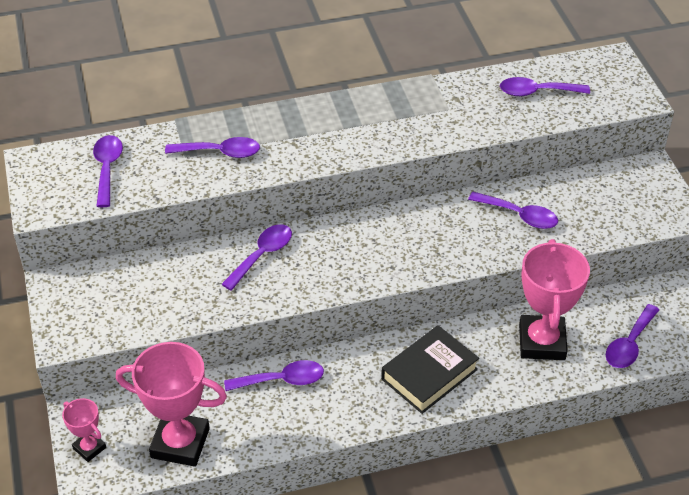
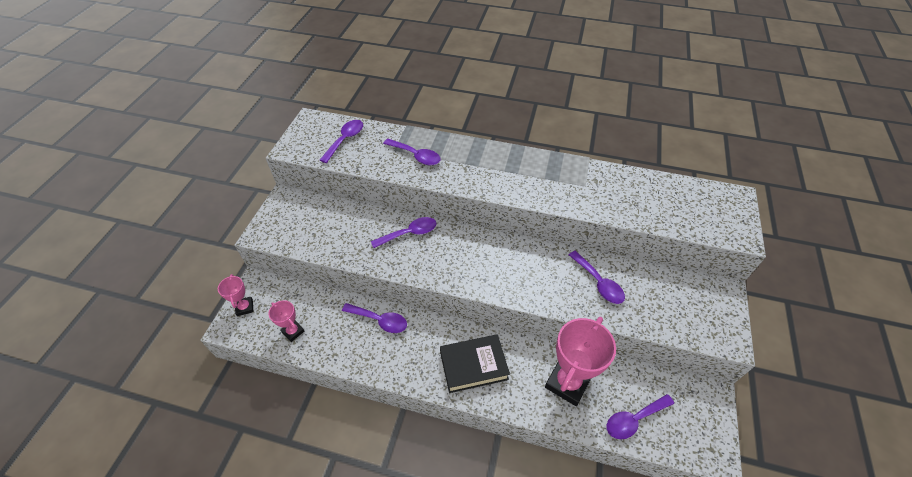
camera: 30 degrees right, 5 degrees up
pink trophy [116,342,227,467] -> pink trophy [268,300,304,342], size x0.50
purple spoon [500,77,590,96] -> none

